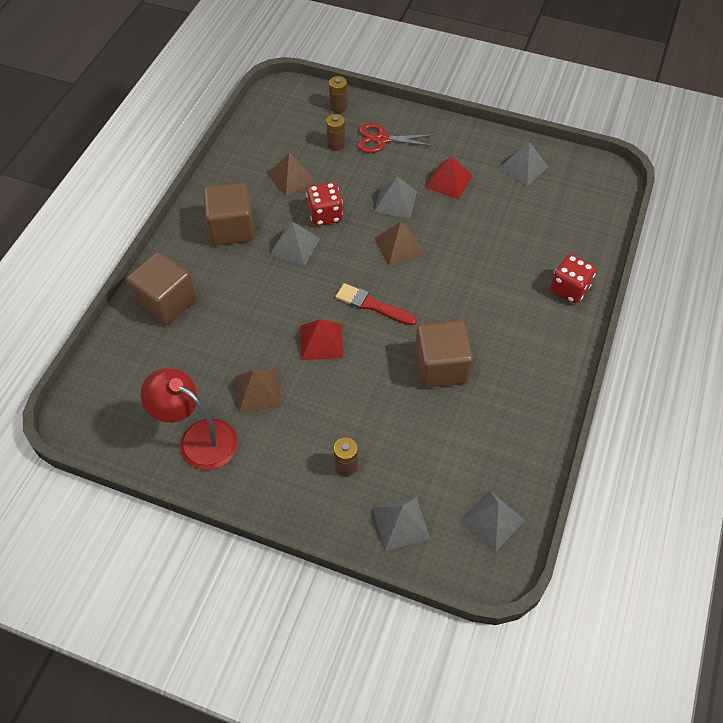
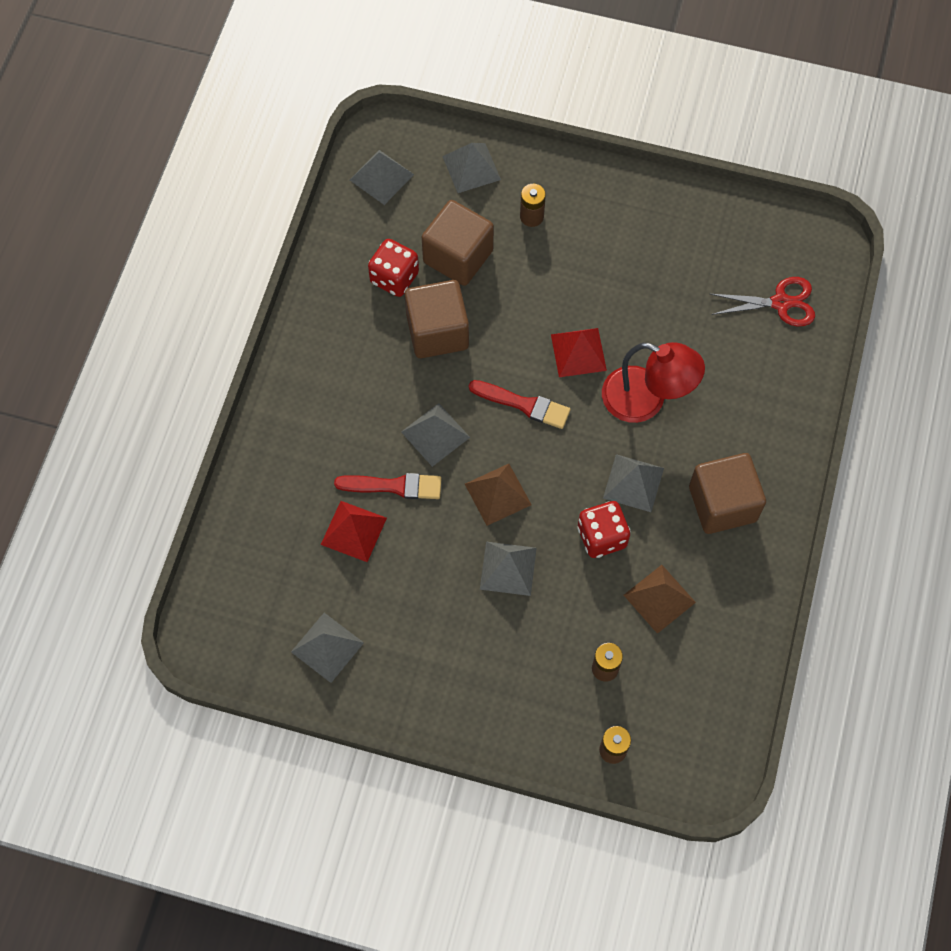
camera: 175 degrees right, 10 degrees up
brown cube [126,252,196,325] -> brown cube moved to [422,200,494,286]
red lamp [140,368,237,470] -> red lamp moved to [602,342,705,423]
brown pyramid [235,370,282,413] -> none
red scissors [358,123,434,153] -> red scissors moved to [711,277,815,327]
red pyramid [425,156,473,200] -> red pyramid moved to [321,501,387,562]
red dice [550,254,596,303] -> red dice moved to [368,239,419,297]
none -> red brush [334,473,442,499]
none -> grey pyramid [401,403,470,467]

